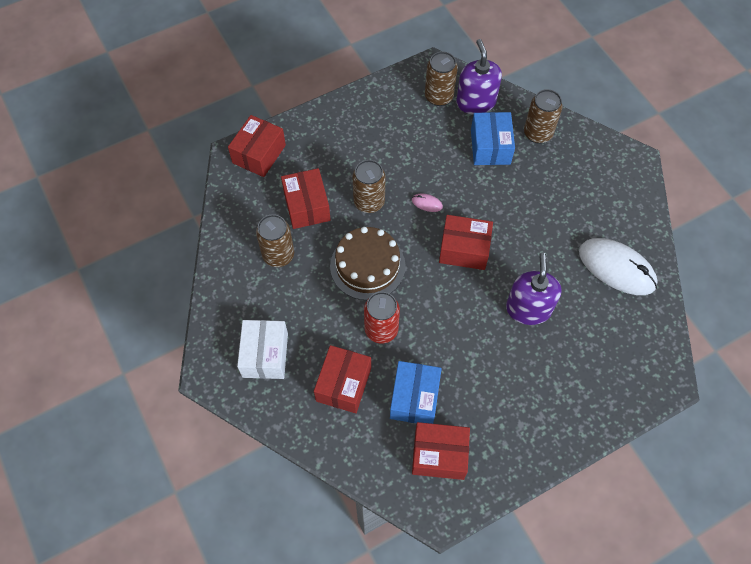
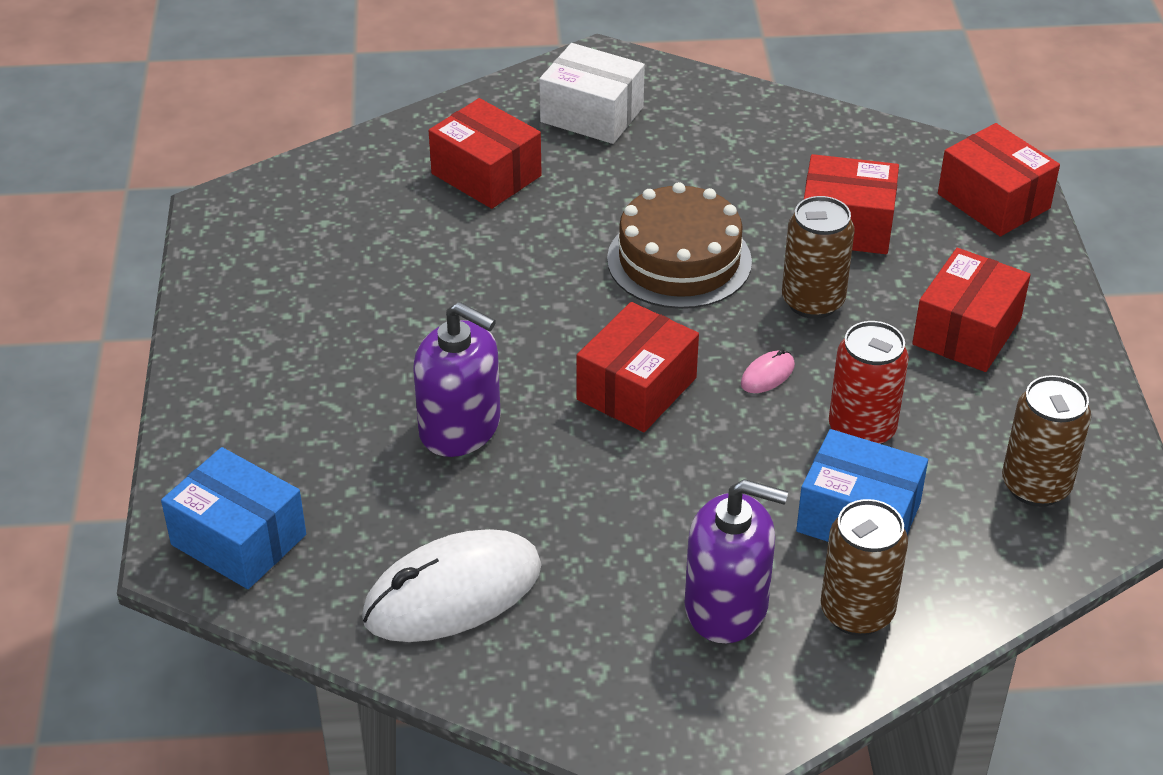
camera: 115 degrees right, 20 degrees down
brown can [256,214,294,267] -> none
red can [364,292,400,343] -> red can moved to [829,321,909,444]
blue box [390,361,442,424] -> blue box moved to [161,447,306,589]
red box [412,422,470,480] -> red box moved to [912,248,1031,372]
purple soap dispenser [456,39,502,115] -> purple soap dispenser moved to [685,479,788,643]

